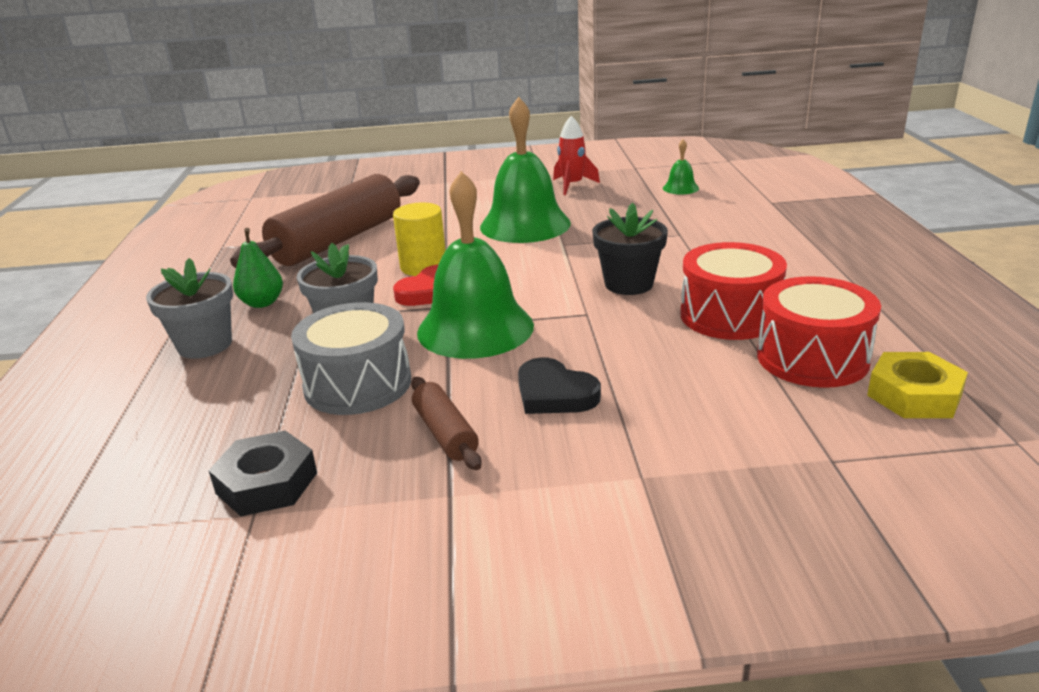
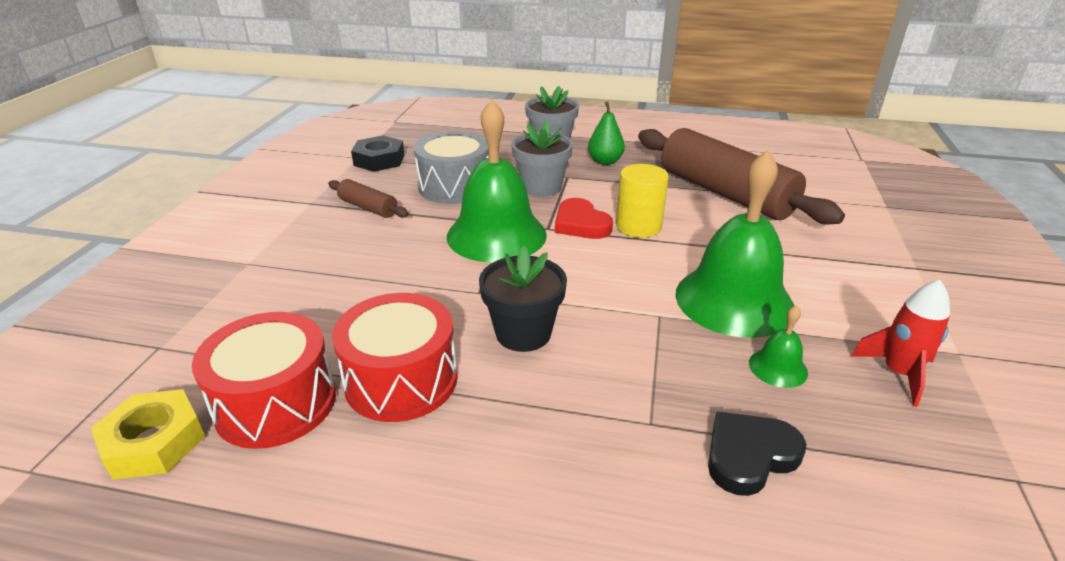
camera: 105 degrees right, 5 degrees up
brown rolling pin [411,377,482,470] -> brown rolling pin turned 45 degrees clockwise [328,179,409,218]
black heart [518,357,601,414] -> black heart moved to [708,411,806,496]
green bell [663,139,699,194] -> green bell moved to [749,305,808,388]

